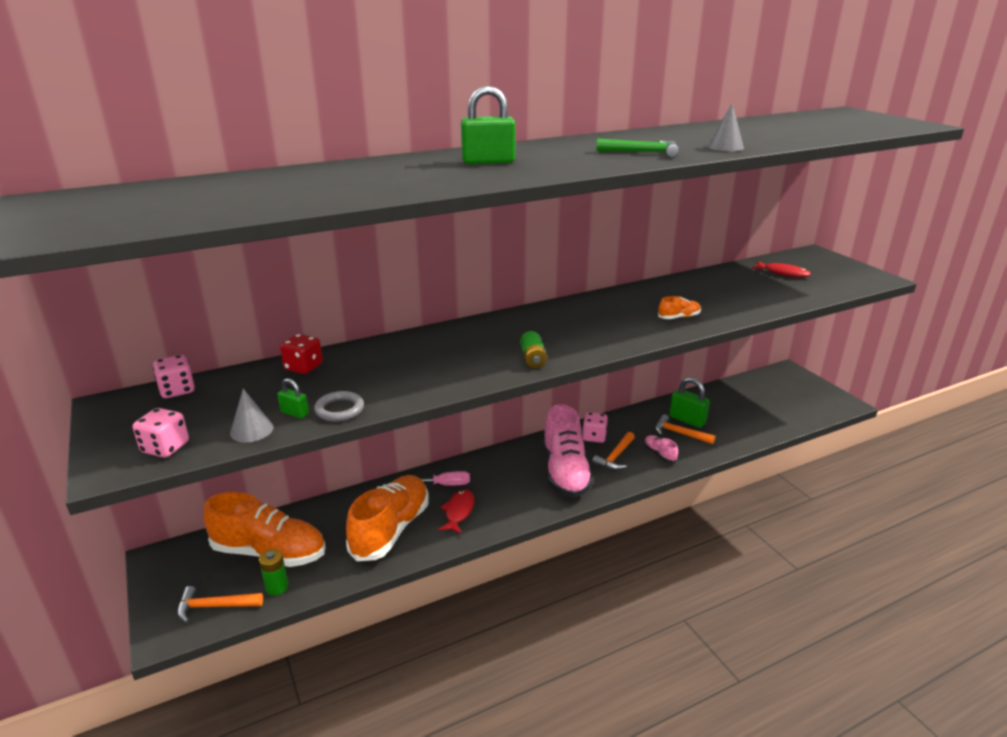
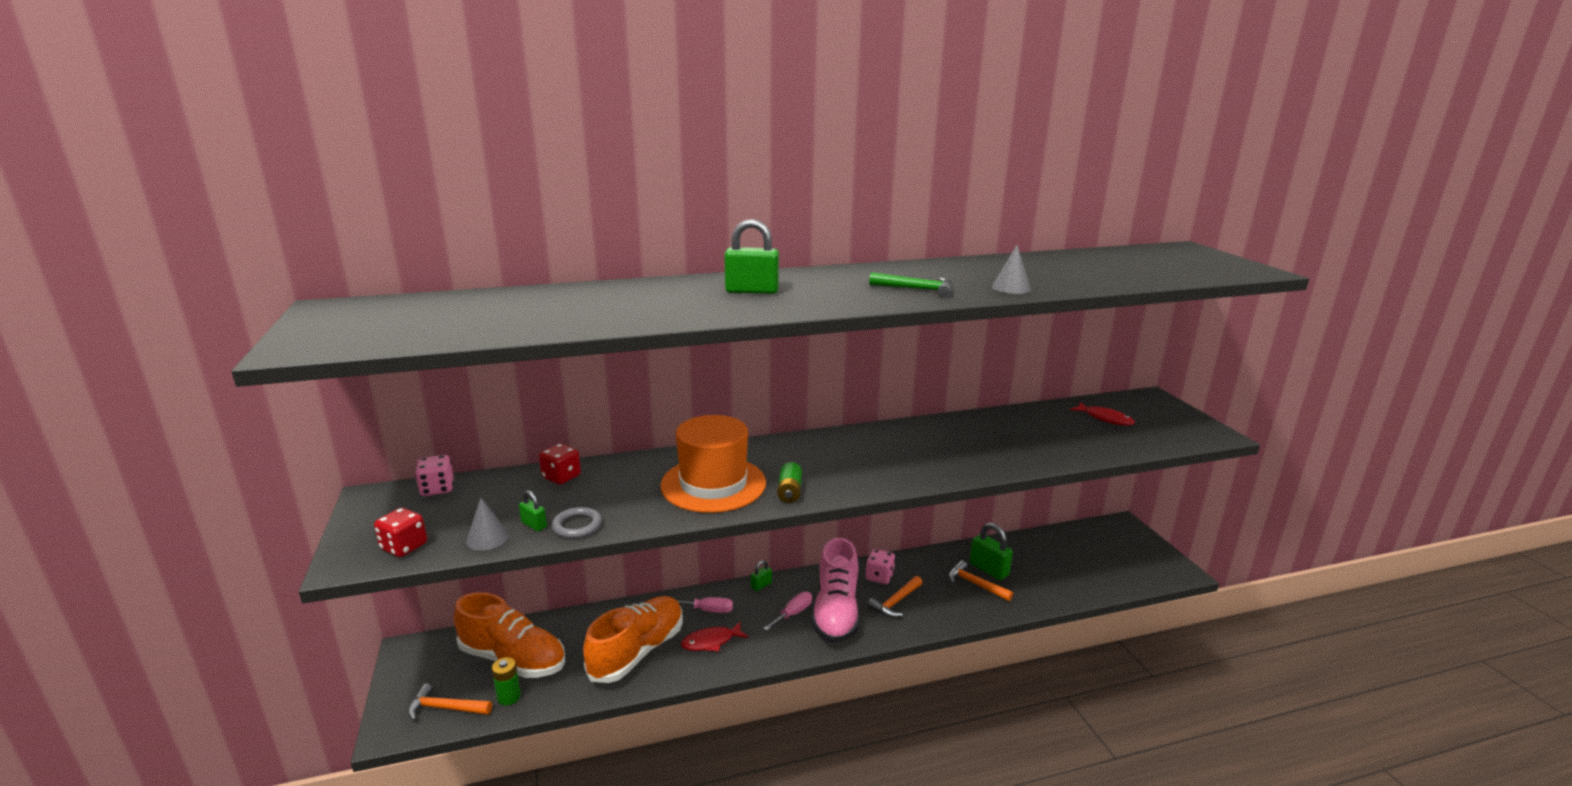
camera: 10 degrees right, 5 degrees down
pink dice [133,408,189,458] -> red dice [374,508,427,557]
red fish [438,489,474,534] -> red fish turned 135 degrees counterclockwise [681,622,748,651]
pink shoe [644,435,678,462] -> none
orange shoe [658,296,701,319] -> none
none -> orange hat [660,415,766,513]
none -> green padlock [751,560,772,591]
none -> pink screwdriver [763,592,812,631]

